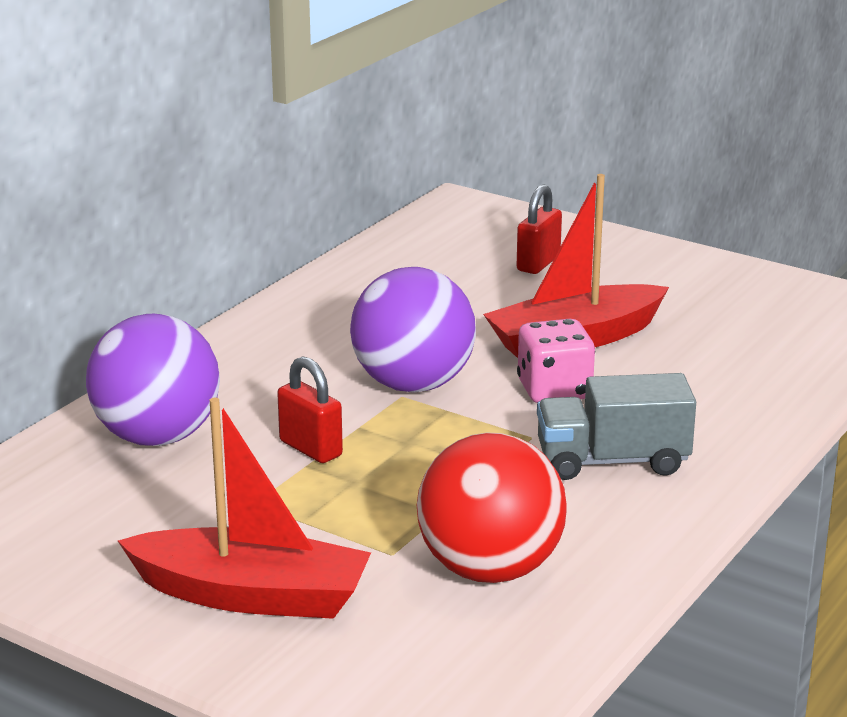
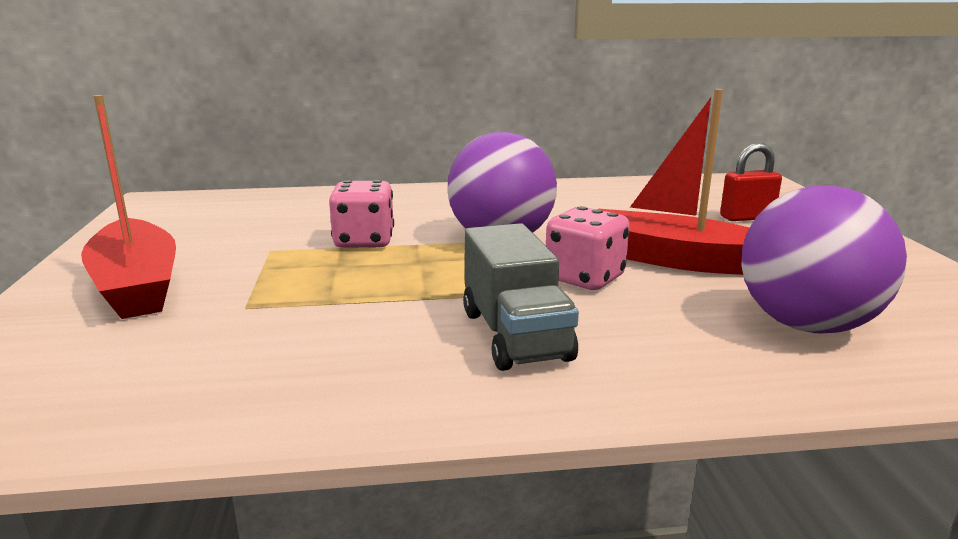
camera: 50 degrees right, 5 degrees down
purple ball [86,314,220,446] -> purple ball moved to [742,185,907,333]
red padlock [277,356,343,463] -> pink dice [329,180,394,248]
red ball [417,433,567,583] -> none
grey truck [537,373,696,480] -> grey truck turned 150 degrees counterclockwise [463,223,579,371]

